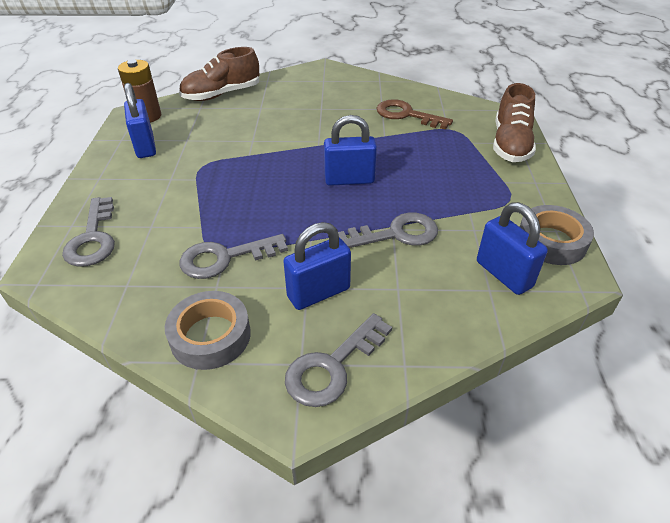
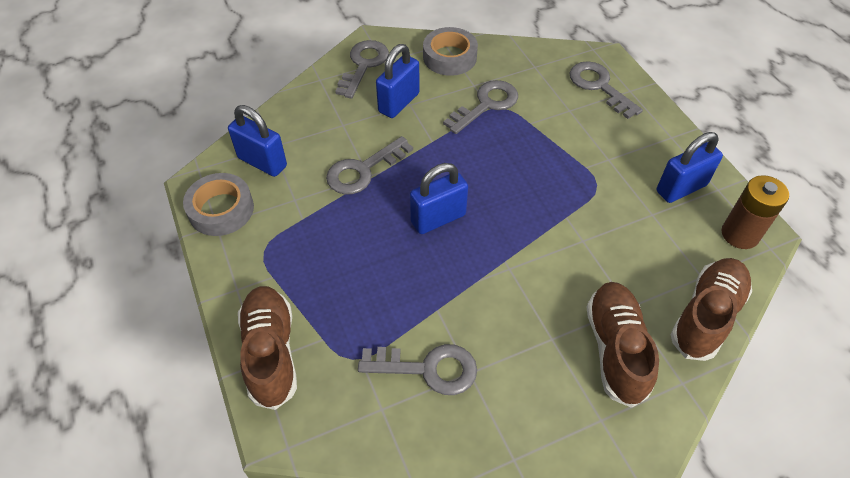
camera: 155 degrees right, 10 degrees up
blue padlock [124,83,156,158] -> blue padlock turned 75 degrees counterclockwise [656,132,723,203]
brown key [376,99,453,130] -> grey key [358,344,477,395]
none -> brown shoe [587,282,659,408]

